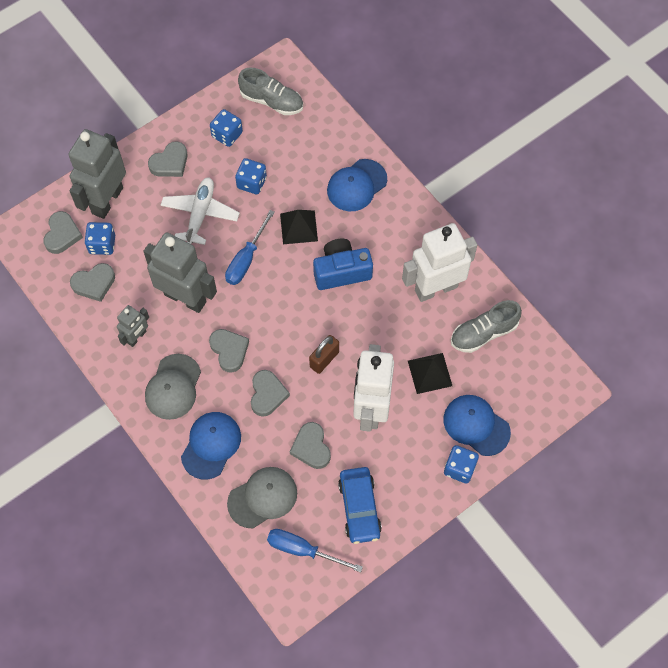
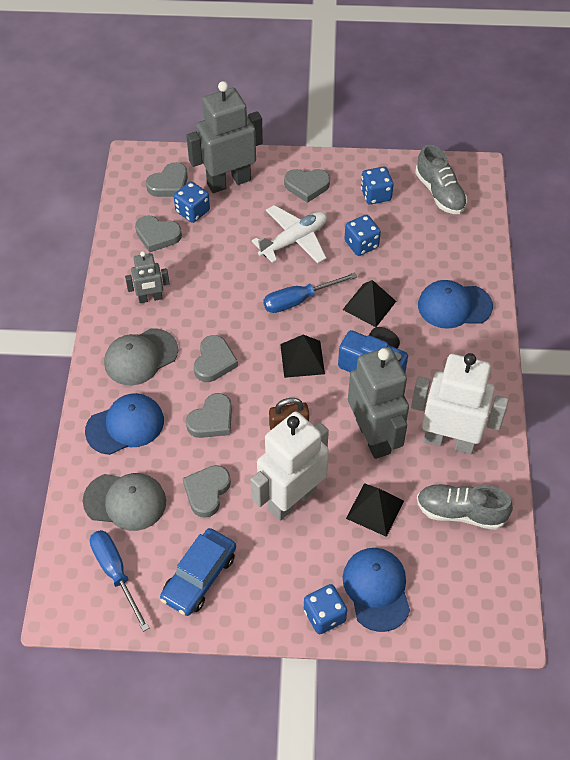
camera: 40 degrees right, 10 degrees down
grey robot [144,232,217,313] -> grey robot moved to [348,347,409,459]
none -> black pyramid [280,335,325,378]

